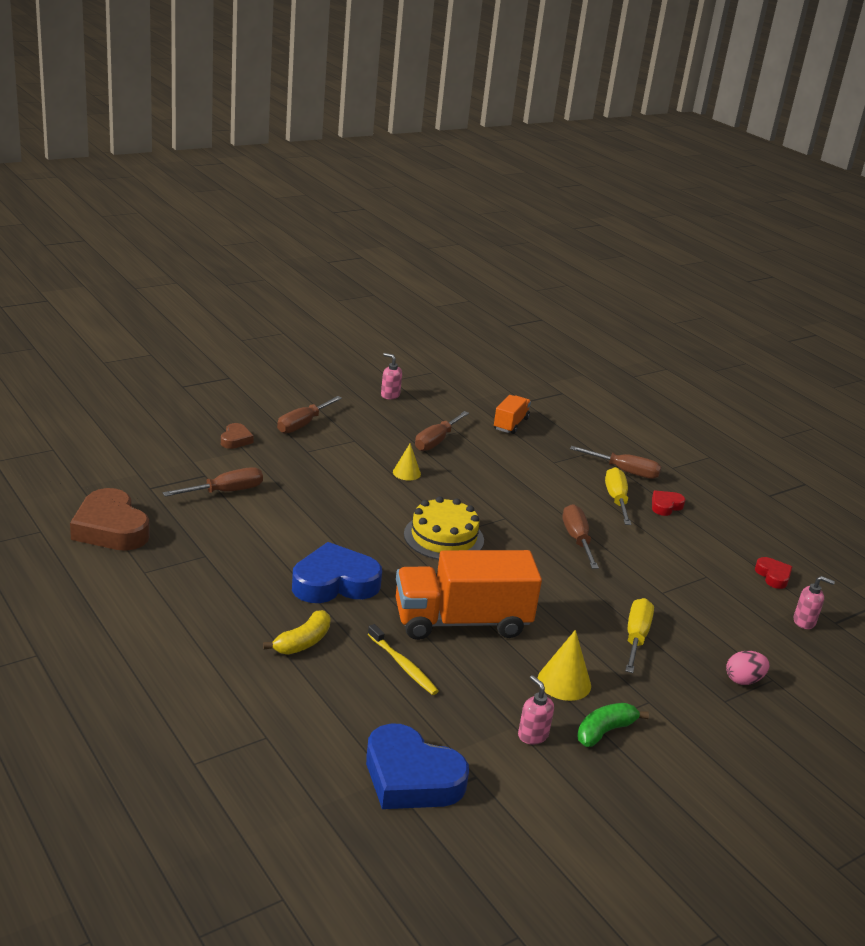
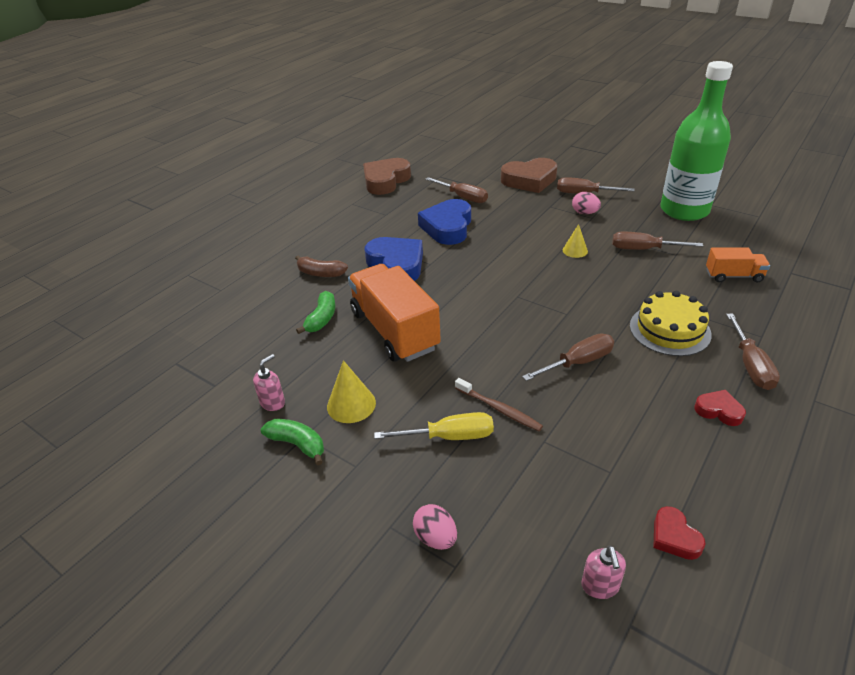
camera: 75 degrees right, 10 degrees up
brown heart [221,423,254,449] -> brown heart [501,158,558,193], size x2.02
yellow banana [263,610,331,654] -> brown banana [295,255,348,277]
blue heart [366,723,469,809] -> blue heart moved to [418,199,471,245]
yellow toothbrush [368,624,439,695] -> green banana [296,291,335,334]
pink soap dispenser [381,353,402,399] -> green bottle [660,61,733,221]
yellow cake [404,496,484,560] -> yellow cake moved to [630,291,712,356]
yellow screwdriver [605,467,631,525] -> none
red heart [755,557,792,589] -> red heart turned 105 degrees clockwise [653,506,706,560]
none -> brown toothbrush [455,378,543,431]
none -> pink egg [572,192,601,214]

